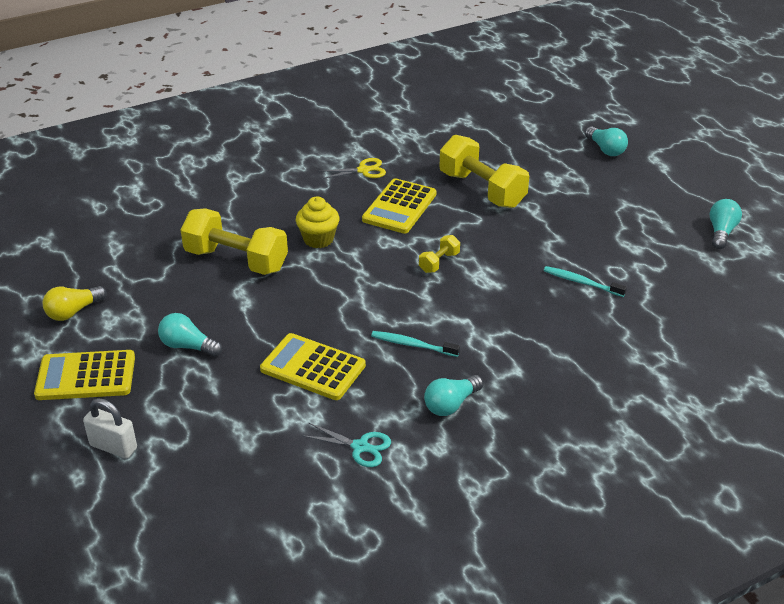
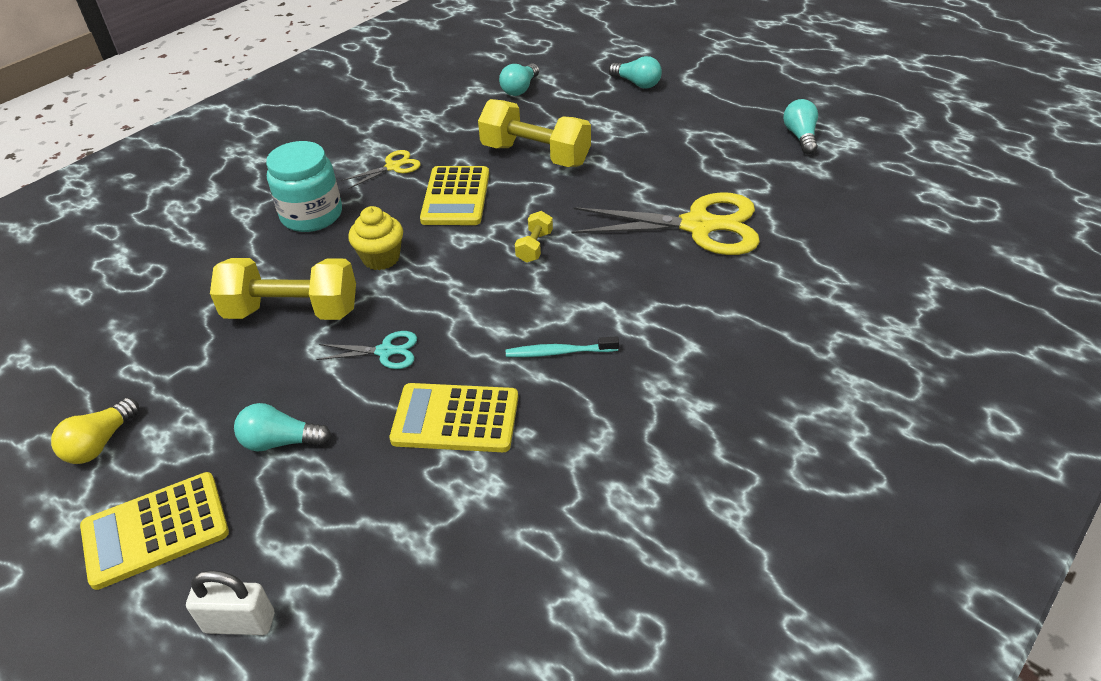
camera: 20 degrees left, 5 degrees up
turquoise scissors [301,423,391,467] -> turquoise scissors moved to [316,331,417,369]
turquoise light bulb [424,375,483,416] -> turquoise light bulb moved to [499,63,539,96]
turquoise toothbrush [544,266,627,297] -> yellow scissors [572,192,760,255]
none -> turquoise jar [266,141,342,232]

